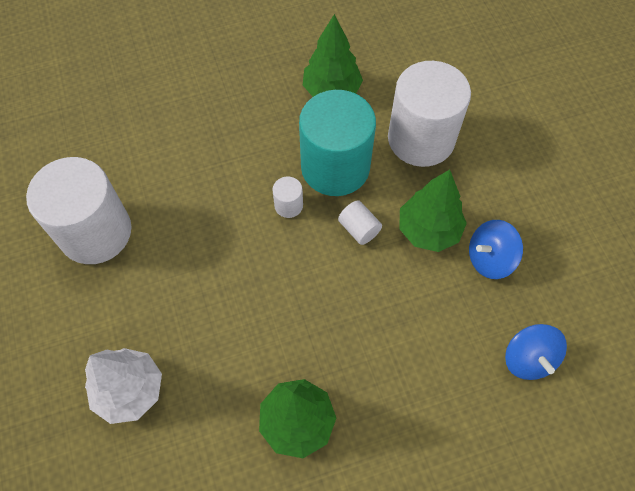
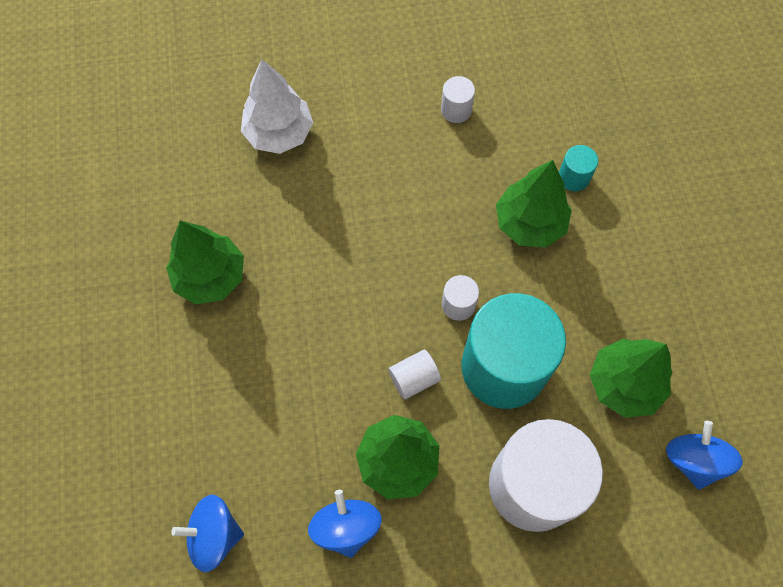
camera: 100 degrees right, 5 degrees up
white cylinder [26,157,132,264] -> white cylinder [441,76,475,123], size x0.41
none -> green tree [496,160,572,248]
none -> turquoise cylinder [559,145,598,191]
none -> blue spinning top [666,421,743,490]

